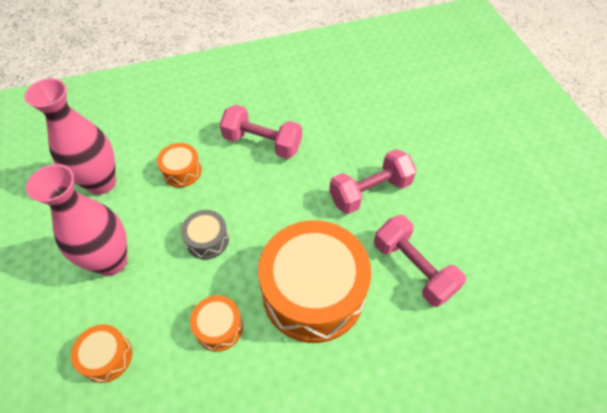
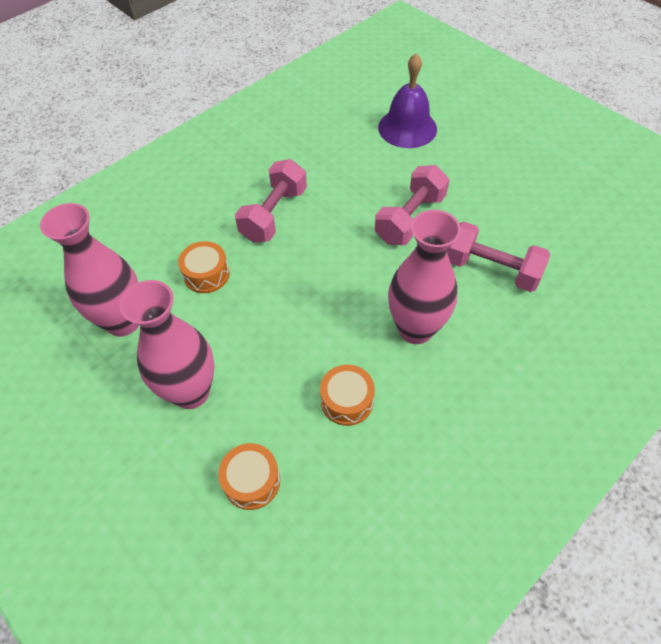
camera: 25 degrees left, 0 degrees up
grey drum [181,210,229,259] -> none
pink dumbbell [220,105,302,159] -> pink dumbbell turned 60 degrees counterclockwise [235,159,307,242]
orange drum [258,220,371,343] -> pink vase [388,210,461,344]
none -> purple bell [378,53,437,148]

